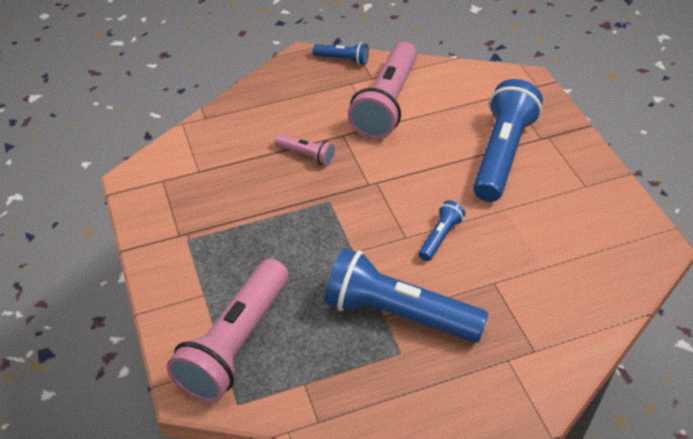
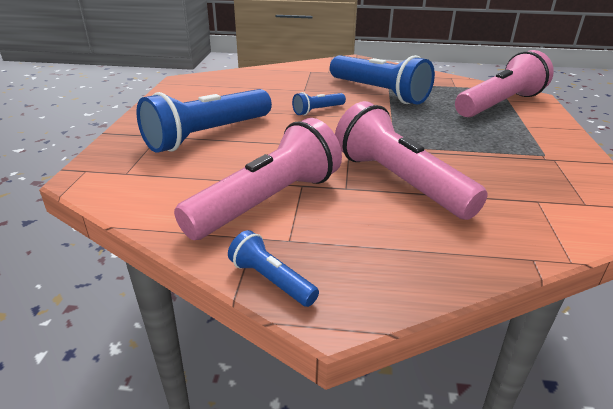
camera: 155 degrees left, 15 degrees down
pink flashlight [275,134,335,166] -> pink flashlight [335,101,488,220], size x2.17

